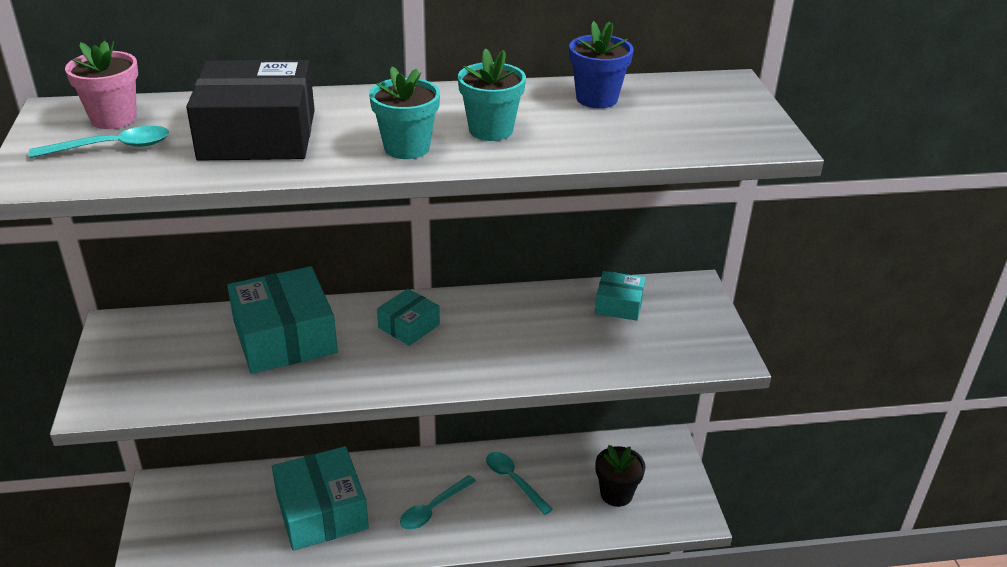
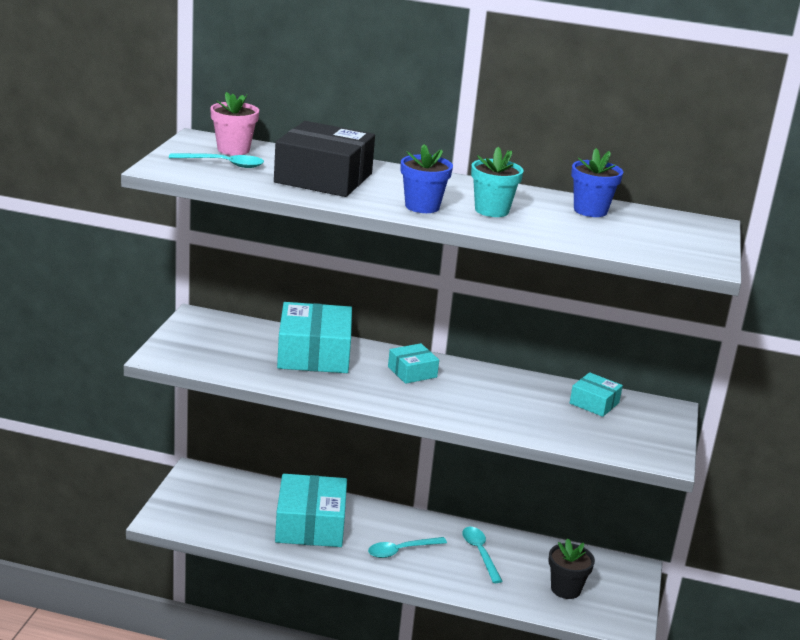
camera: 20 degrees right, 10 degrees down
turquoise flower pot [369,67,440,159] -> blue flower pot [401,144,453,213]

